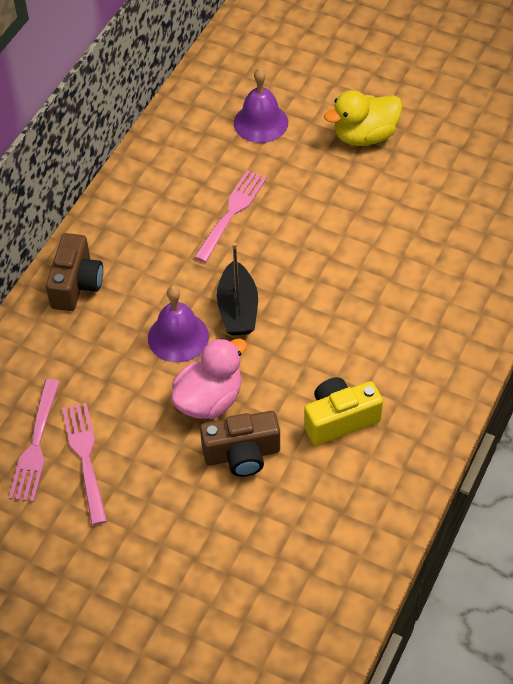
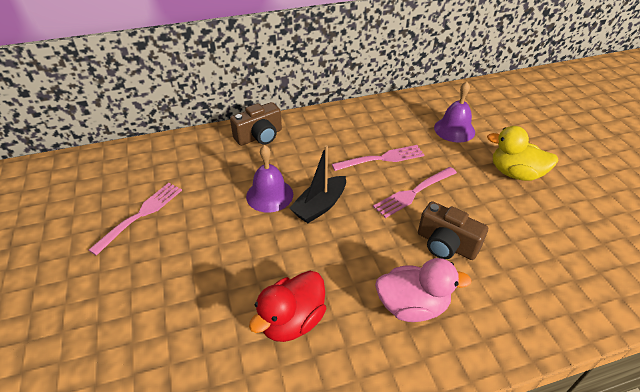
camera: 45 degrees right, 10 degrees down
pink fork [9,379,60,502] -> pink fork moved to [373,167,457,218]
pink duck [171,338,247,419] -> pink duck moved to [375,258,472,322]
brown camera [200,411,280,477] -> brown camera moved to [418,201,488,260]
yellow camera [304,377,383,445] -> red duck [249,271,326,342]

